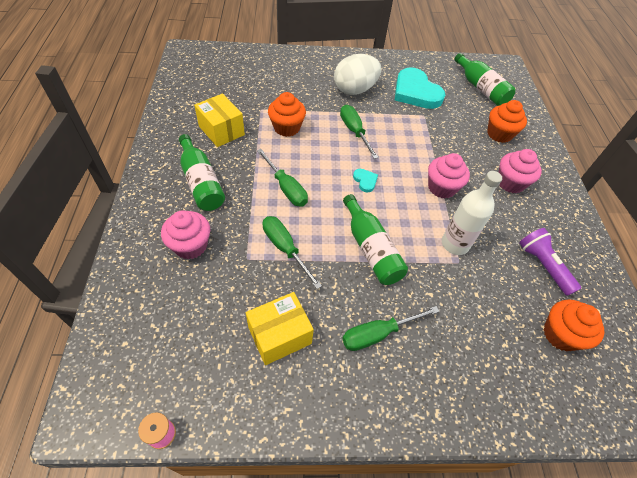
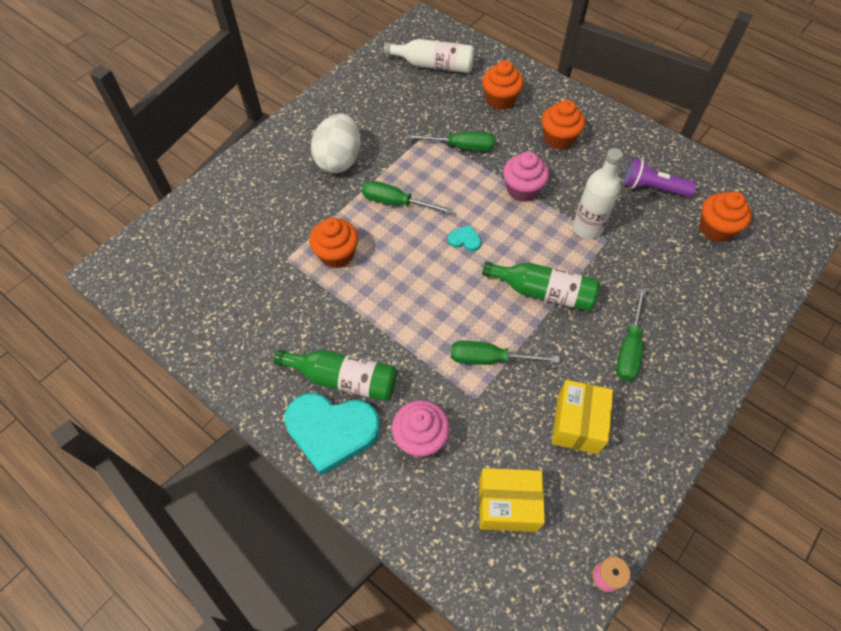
camera: 45 degrees left, 5 degrees up
yellow box [194,94,245,147] -> yellow box moved to [479,468,545,532]
green screwdriver [257,149,308,207] -> green screwdriver moved to [406,132,495,151]
turquoise heart [395,67,445,109] -> turquoise heart moved to [285,393,380,476]
green bottle [454,53,516,106] -> white bottle [384,39,474,73]
pink cupcake [498,149,542,193] -> orange cupcake [542,100,585,150]

